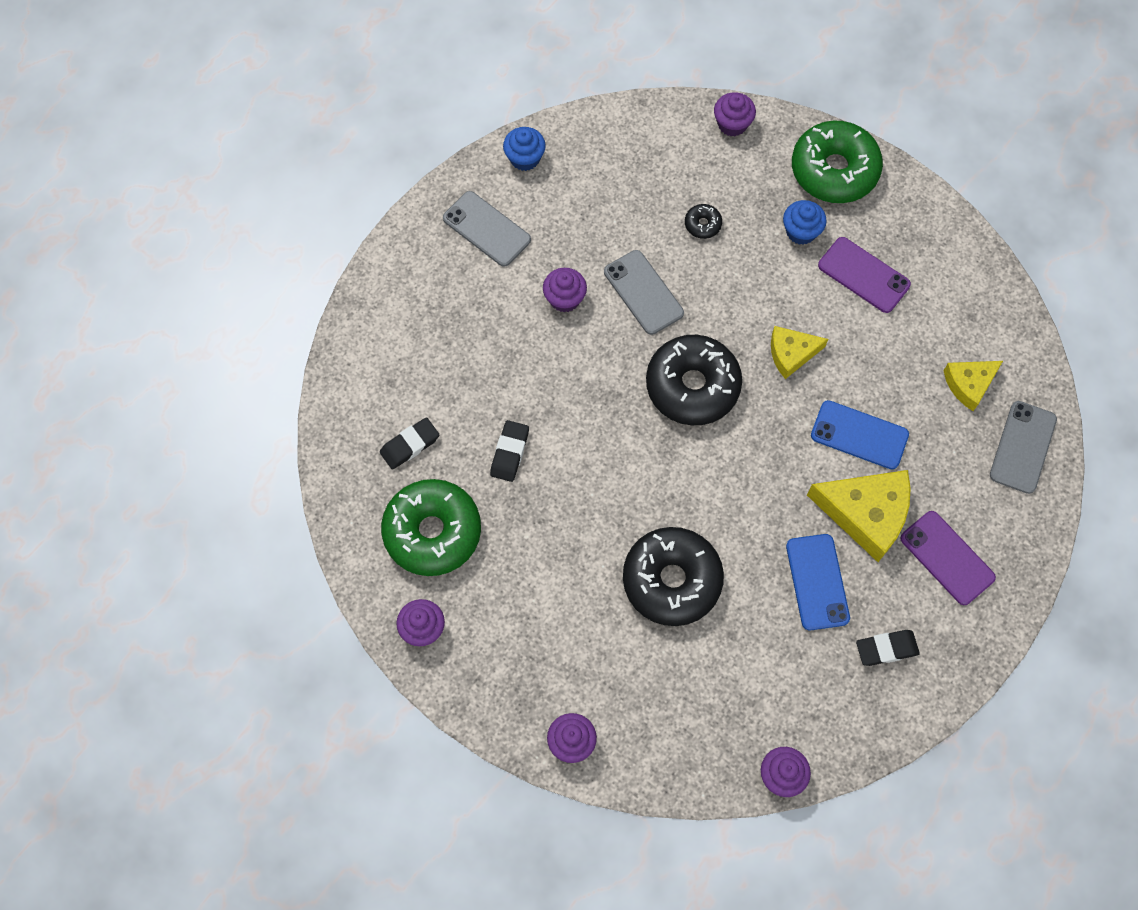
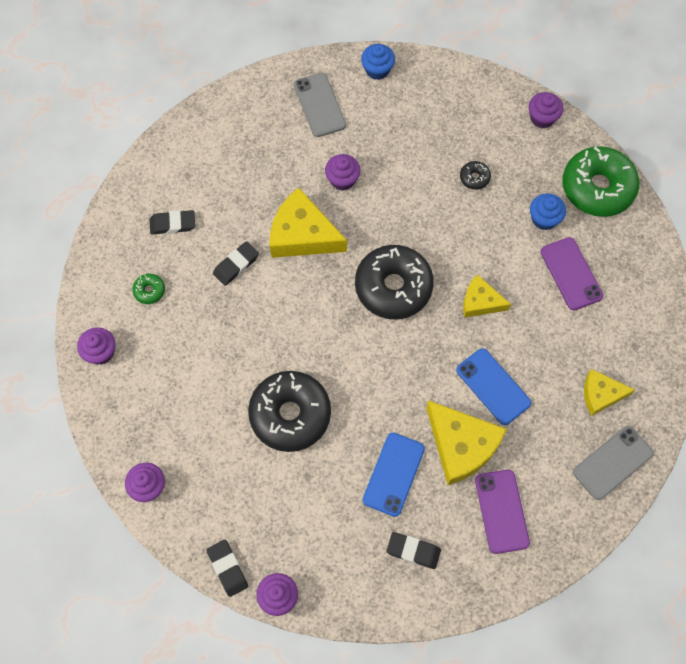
camera: 30 degrees right, 0 degrees up
green donut [381,479,481,576] -> green donut [132,274,165,304], size x0.41
grey phone [604,250,684,335] -> none
none -> black eraser [206,540,248,597]
none -> yellow cheese [270,188,347,258]

